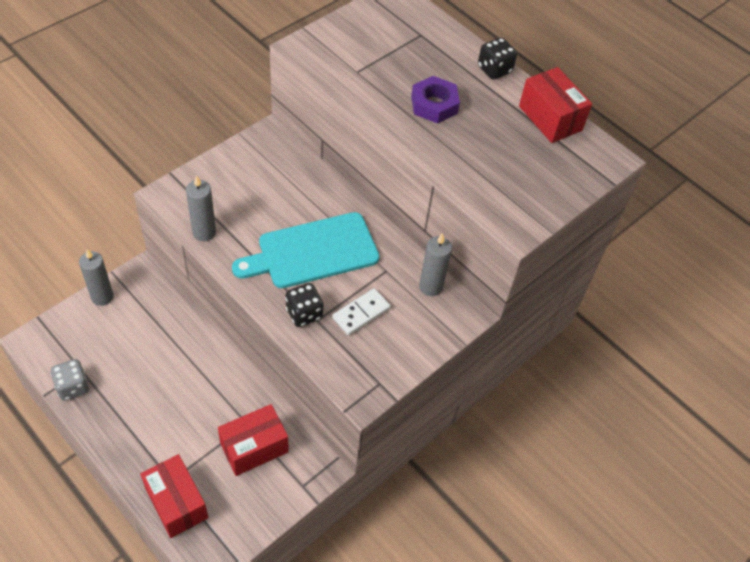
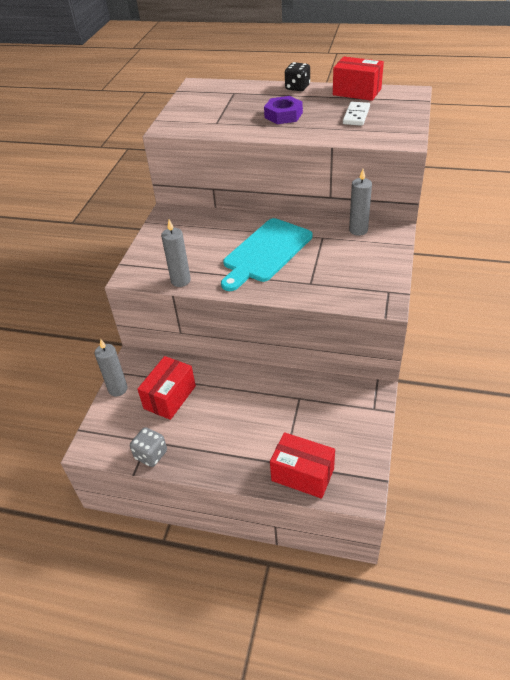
camera: 25 degrees left, 10 degrees down
red box [218,404,289,476] -> red box moved to [137,356,196,420]
black dice [285,283,323,327] -> none
white domino [332,288,391,335] -> white domino moved to [343,102,370,126]

